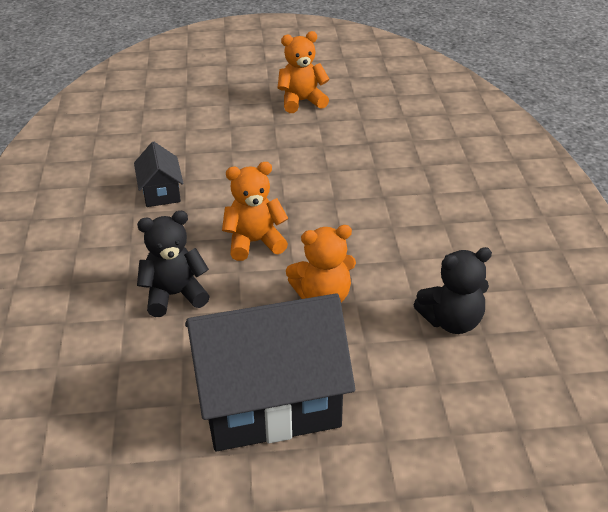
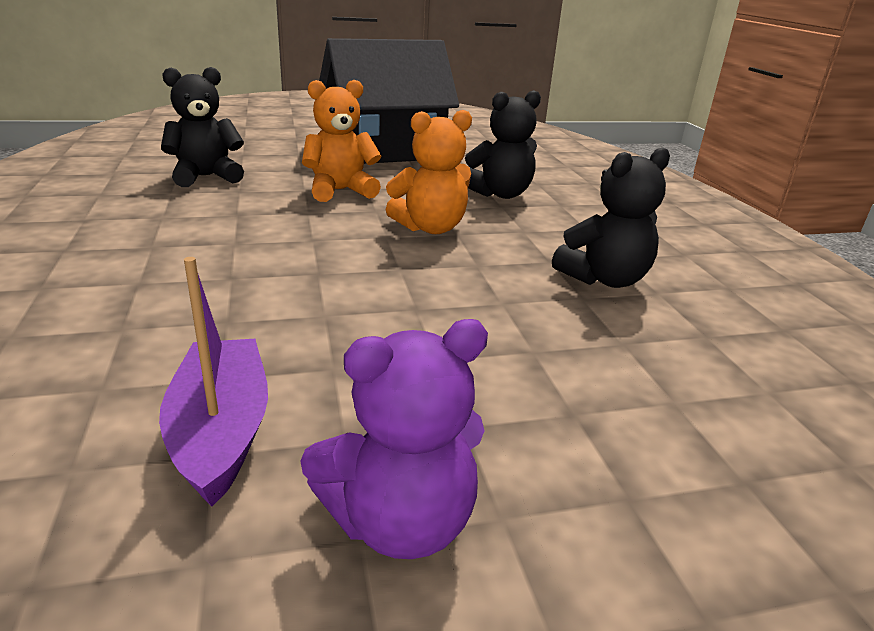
camera: 170 degrees right, 10 degrees down
black house [134,142,184,207] -> black teddy bear [552,147,670,288]
orange teddy bear [278,31,330,113] -> purple teddy bear [300,319,488,559]
none -> purple boat [159,257,268,507]

